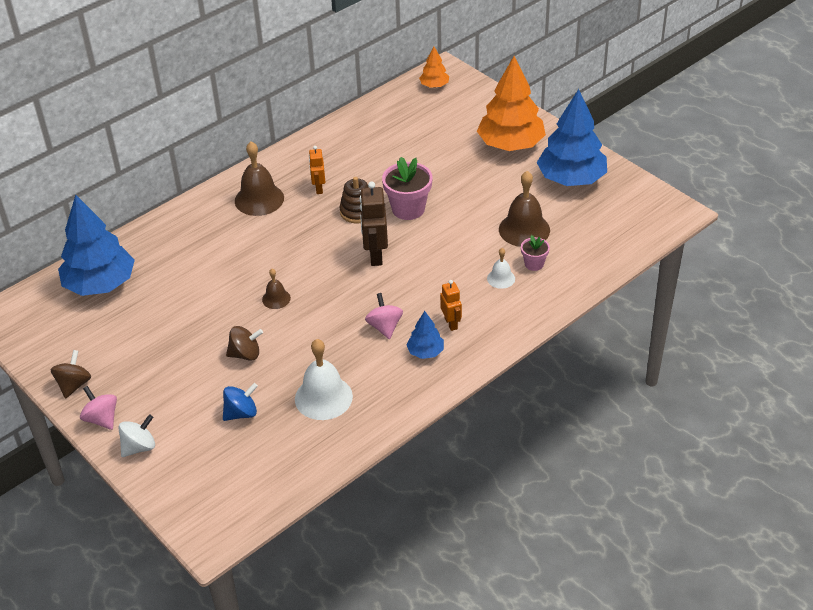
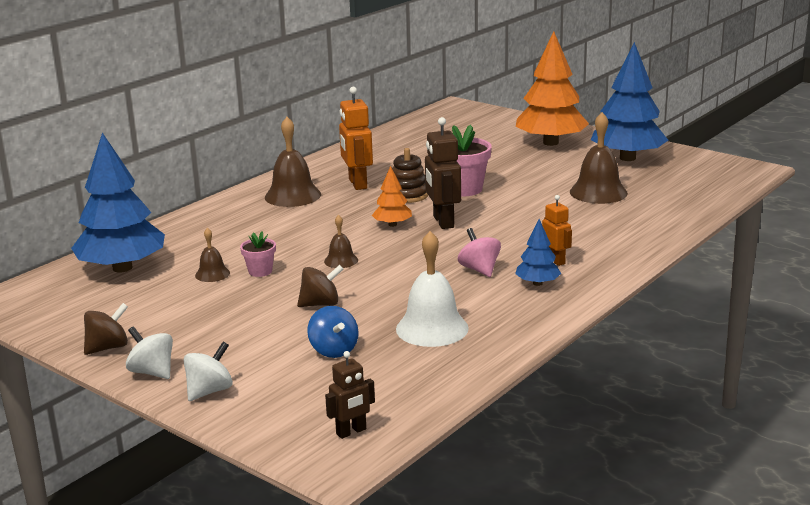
camera: 10 degrees left, 20 degrees down
brown spinning top [50,350,91,399] -> brown spinning top turned 45 degrees clockwise [84,303,128,355]
pink spinning top [80,386,117,430] -> white spinning top [126,326,173,379]
blue spinning top [223,383,258,421] -> blue spinning top turned 105 degrees clockwise [307,306,359,358]
orange robot [309,146,325,194] -> orange robot [339,87,373,190], size x1.67
orange tree [419,46,449,88] -> orange tree moved to [372,166,412,227]
white bell [487,248,515,289] -> none
pink flower pot [521,235,550,271] -> pink flower pot moved to [240,231,276,277]
none -> brown bell [195,228,230,282]
none -> brown robot [325,351,375,439]

